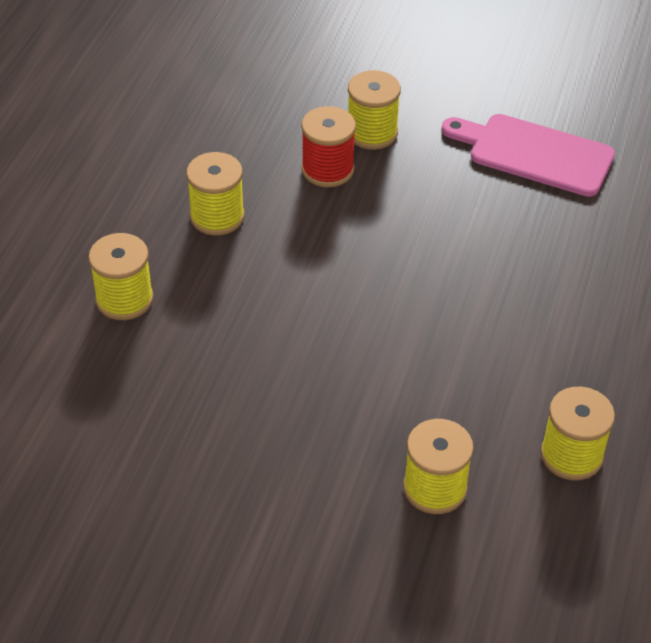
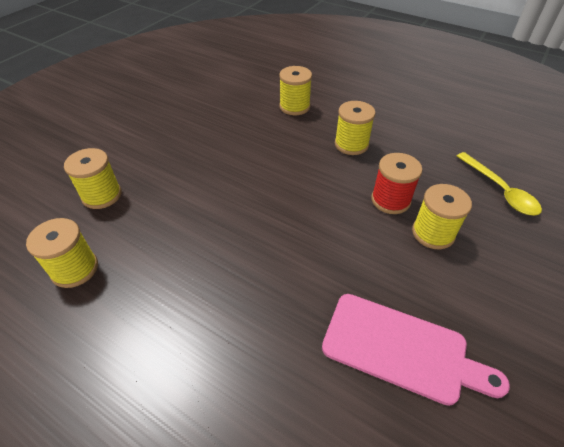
camera: 105 degrees right, 0 degrees up
pink cutting board [441,114,615,197] -> pink cutting board turned 75 degrees clockwise [322,294,510,406]
none -> yellow spoon [457,152,542,215]

